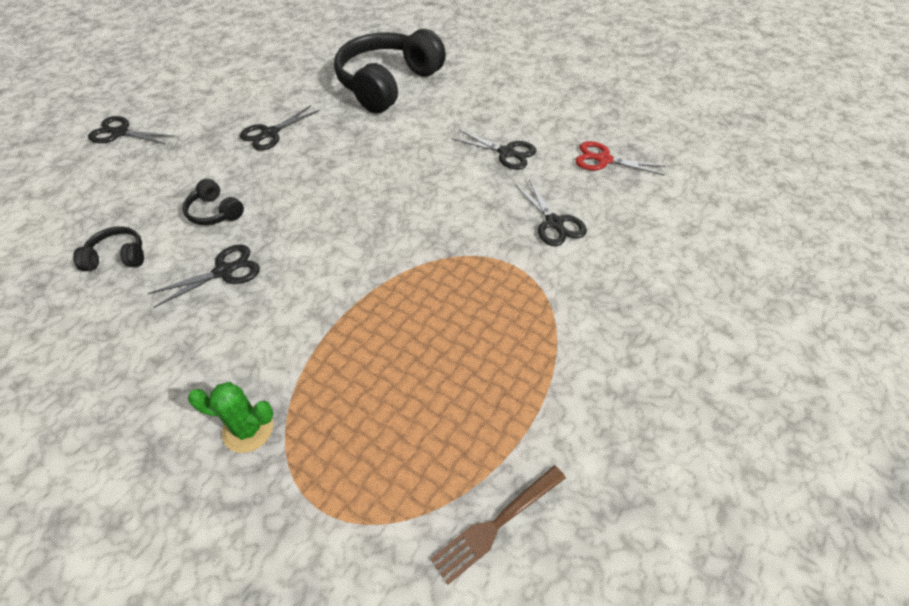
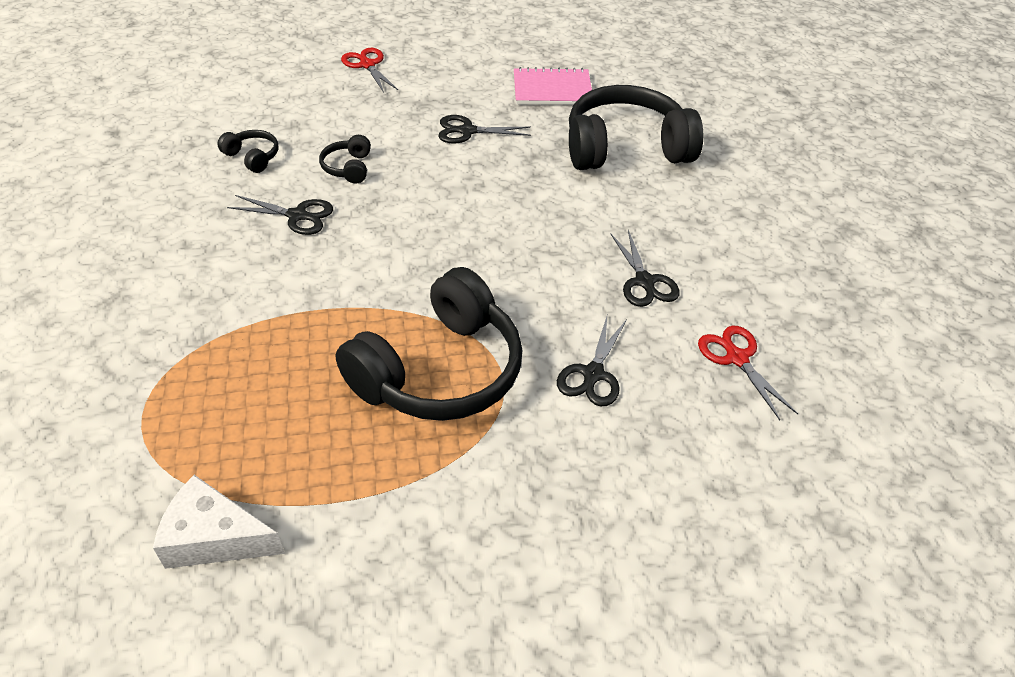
camera: 45 degrees right, 5 degrees down
black scissors [88,116,175,145] -> red scissors [341,48,398,93]
green cactus [188,382,274,453] -> none
brown fork [430,465,566,585] -> white cheese [153,475,285,569]
none -> black headphones [335,267,522,421]
none -> pink notebook [514,67,592,105]

